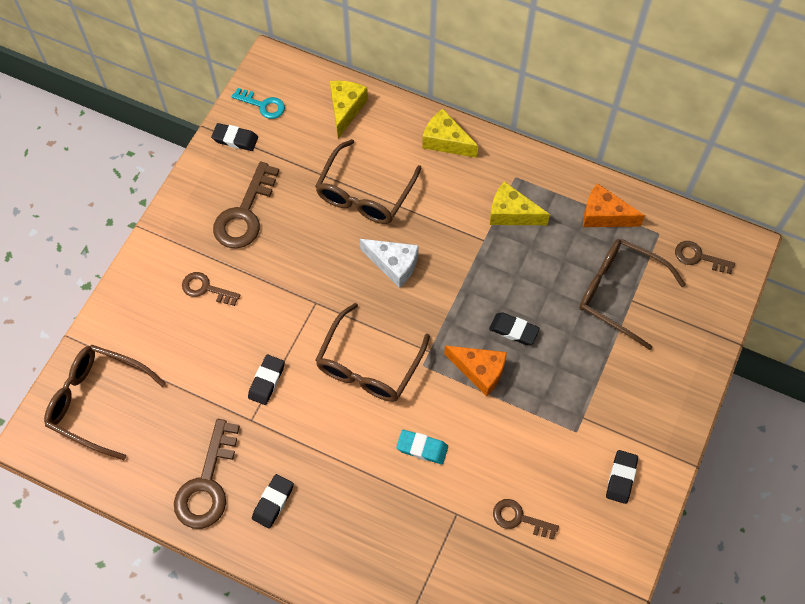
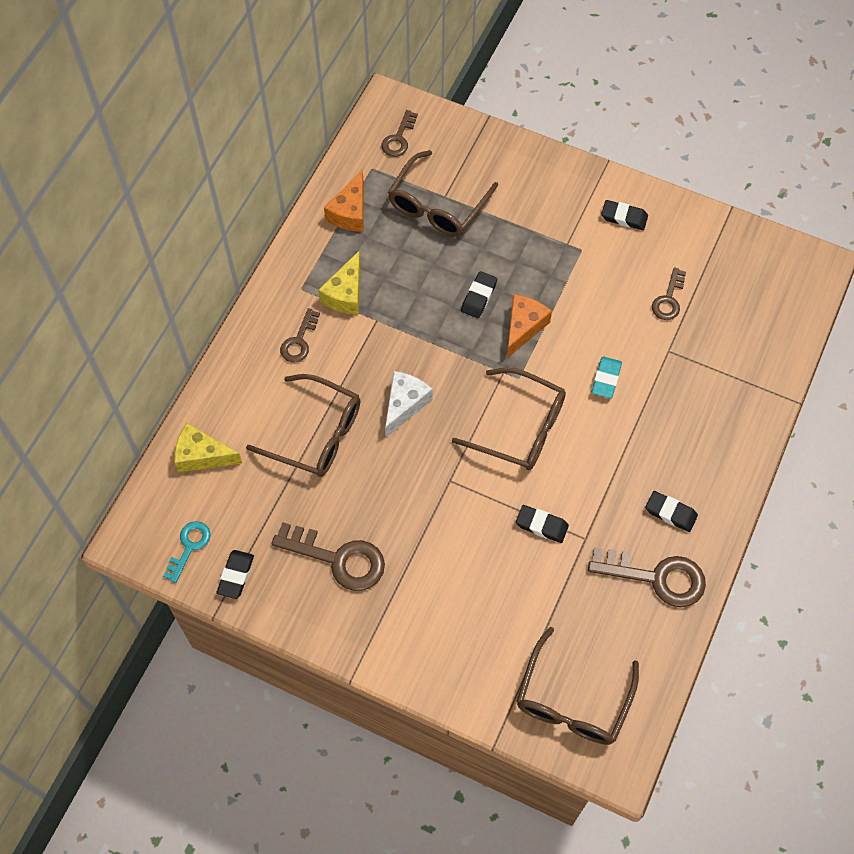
camera: 90 degrees left, 0 degrees up
brown key [182,272,241,306] -> brown key moved to [280,308,320,363]
yellow cheese [422,109,478,158] -> none

